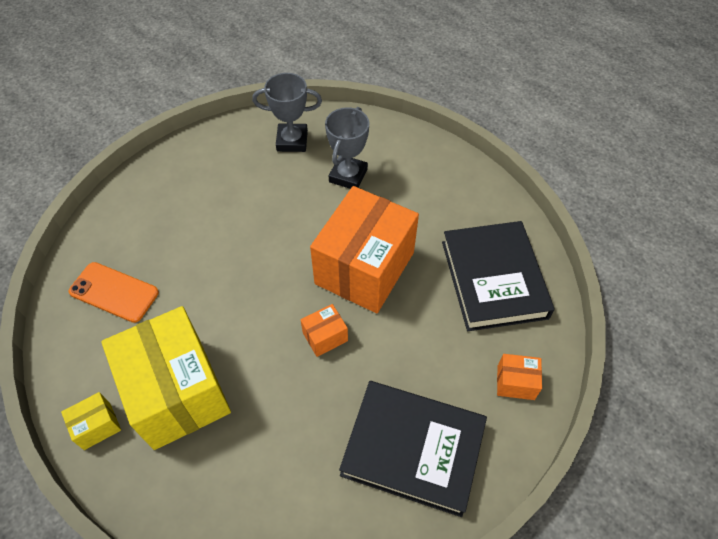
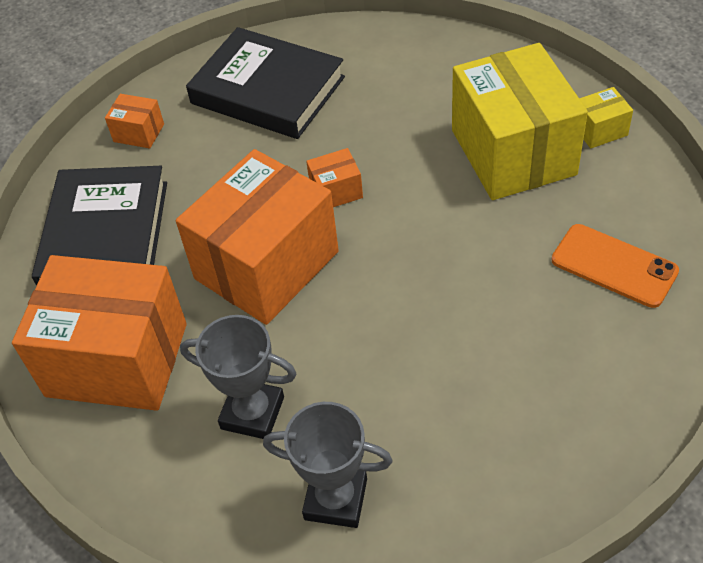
camera: 165 degrees left, 5 degrees down
grey trophy [325,107,369,189] -> grey trophy turned 75 degrees clockwise [180,315,296,439]
none -> orange box [12,255,187,411]

